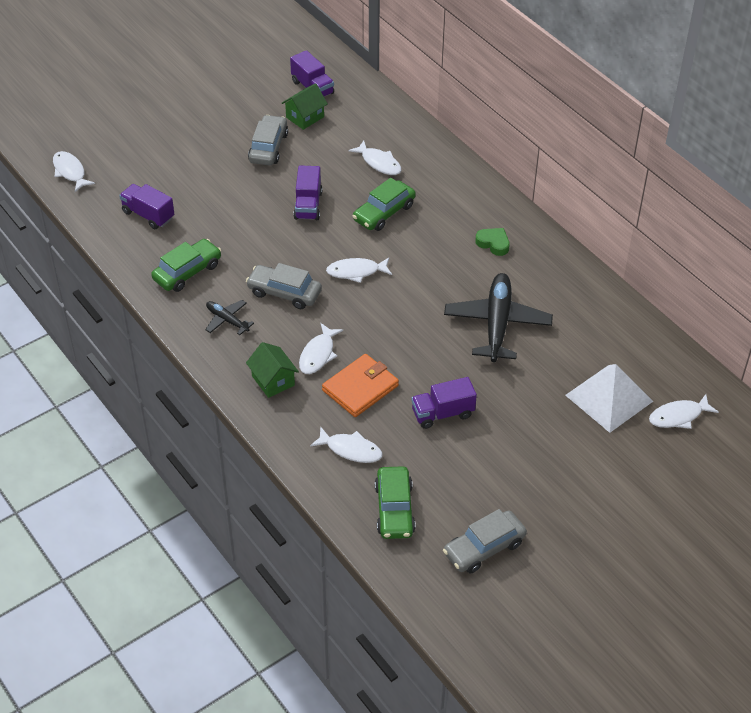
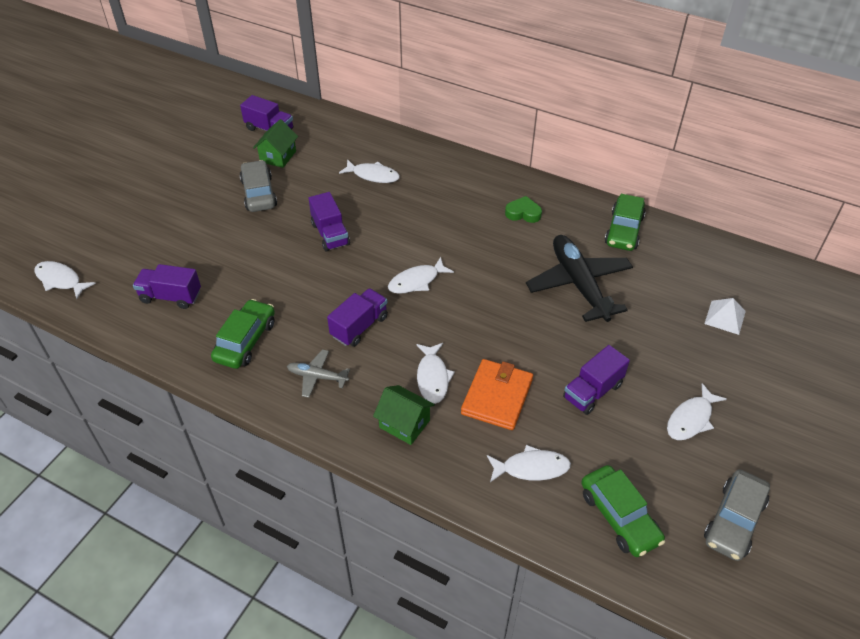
camera: 25 degrees left, 0 degrees up
black plane [205,300,254,335] -> grey plane [287,349,350,398]
grey car [246,263,322,309] -> purple truck [327,288,388,347]
green car [352,178,416,231] -> green car moved to [605,194,646,251]
white pyramid [565,364,653,433] -> white pyramid [704,298,746,335], size x0.54
white fish [649,394,719,429] -> white fish moved to [667,383,727,440]

